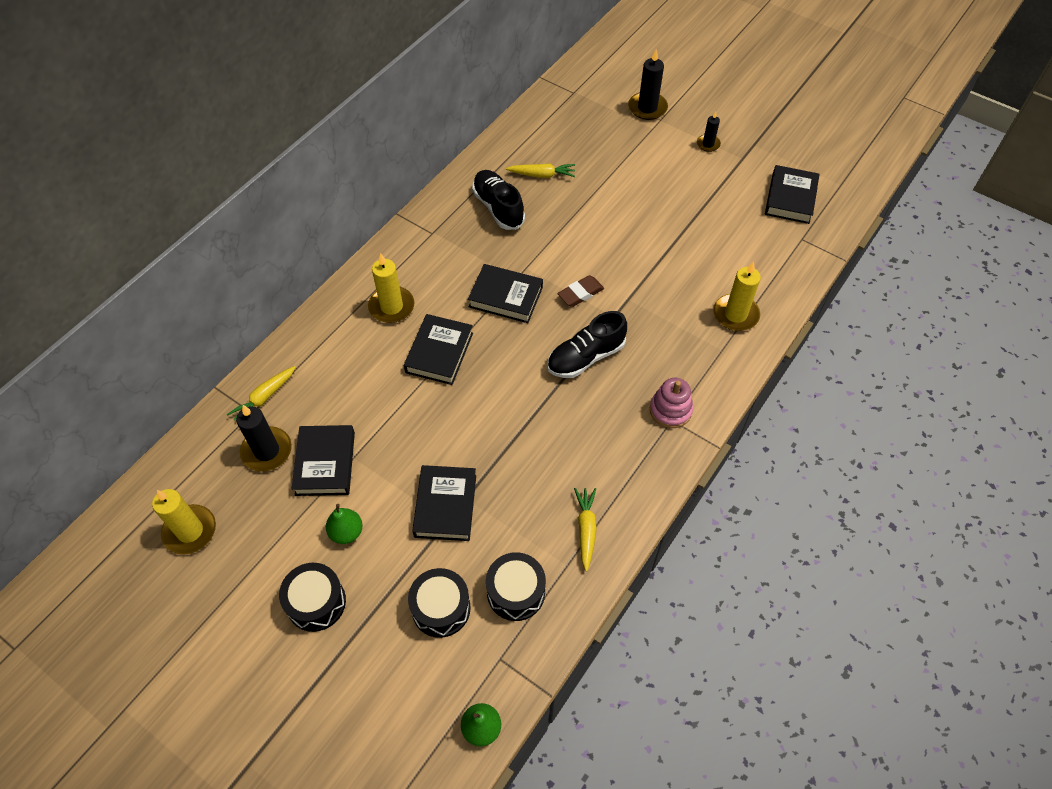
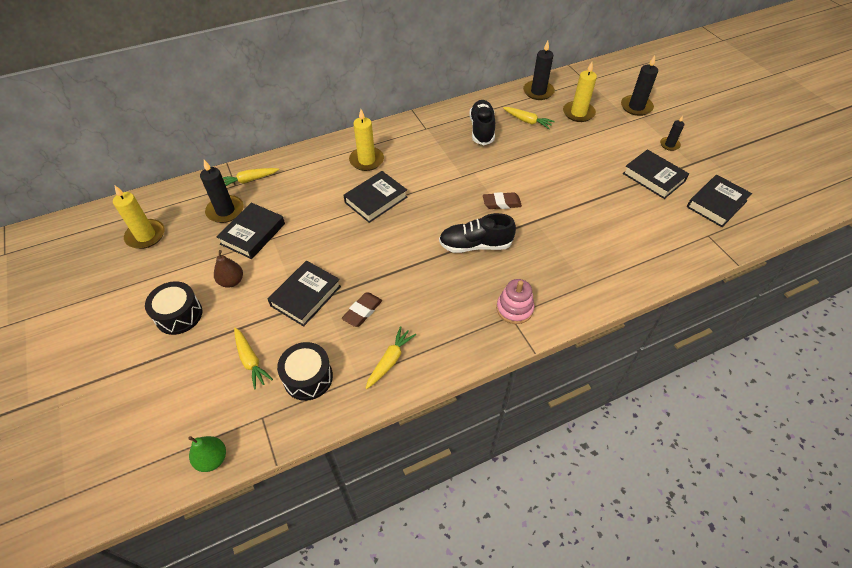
camera: 30 degrees right, 5 degrees down
green pear [326,504,362,544] -> brown pear [214,250,243,288]
black drum [408,568,471,638] -> yellow carrot [234,328,273,390]
black book [468,264,543,323] -> black book moved to [623,149,689,199]
yellow candle [713,261,761,331] -> yellow candle moved to [563,62,597,122]
none -> brown eraser [342,292,382,327]
none -> black candle [523,41,555,100]

